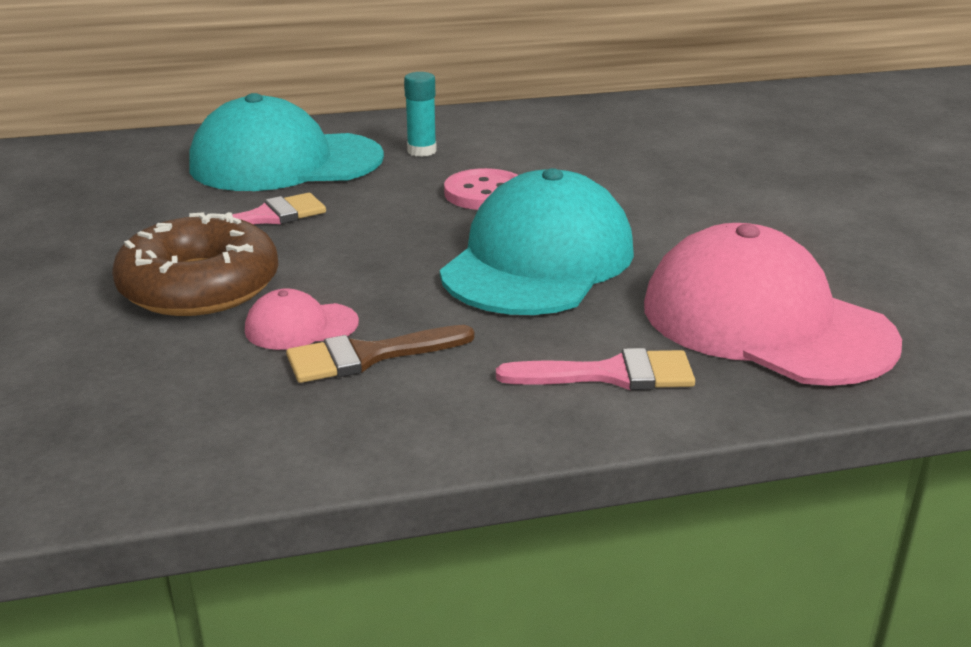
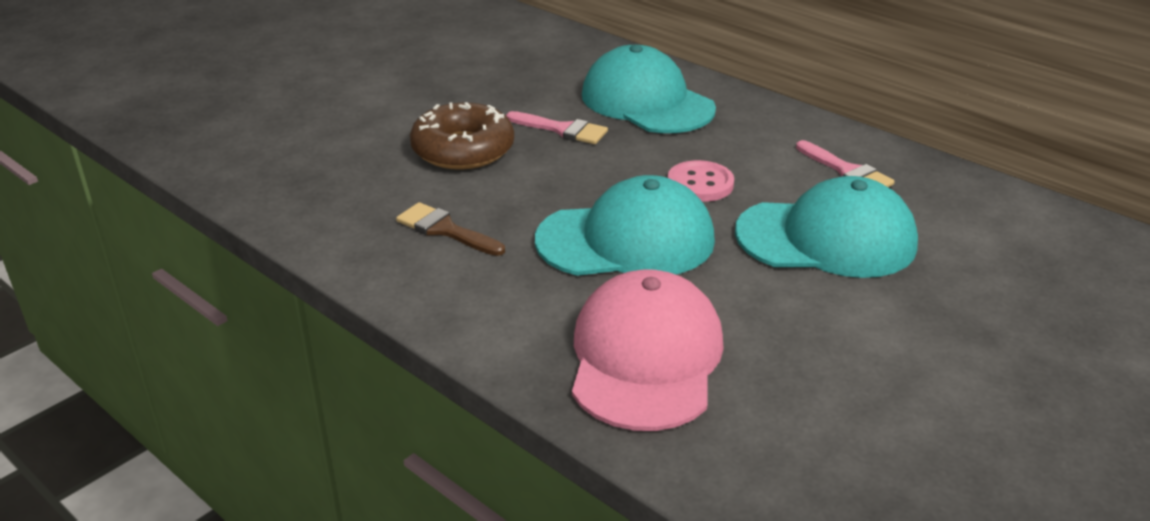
camera: 55 degrees right, 5 degrees up
pink cap [245,288,359,350] -> none
turquoise glue stick [404,72,437,157] -> none
pink brush [496,348,695,390] -> pink brush moved to [796,140,895,187]
none -> turquoise cap [735,176,918,278]

